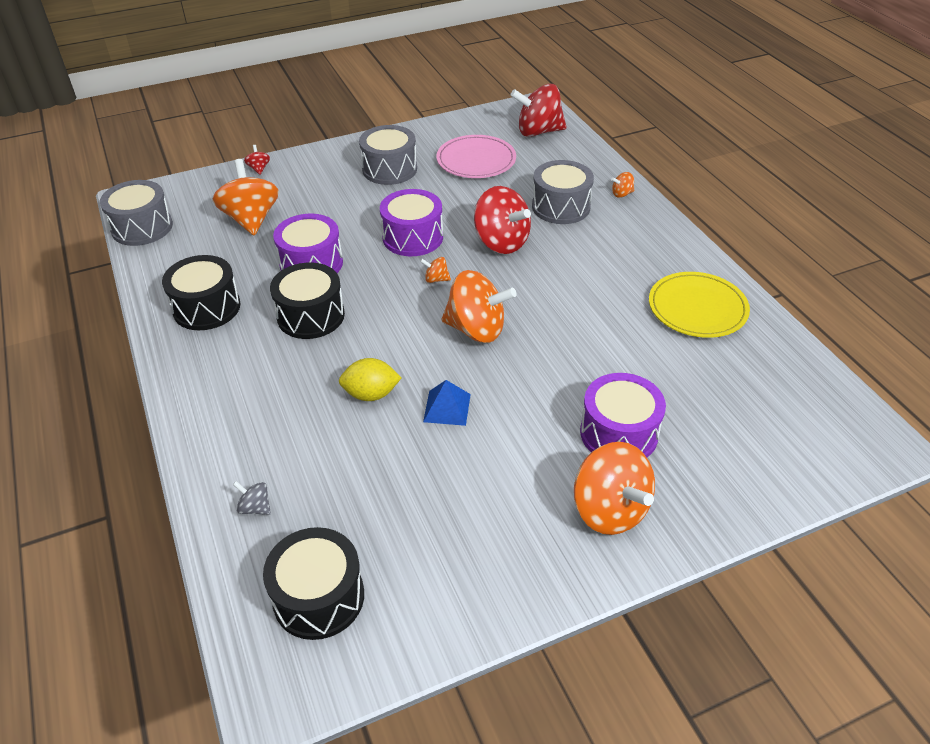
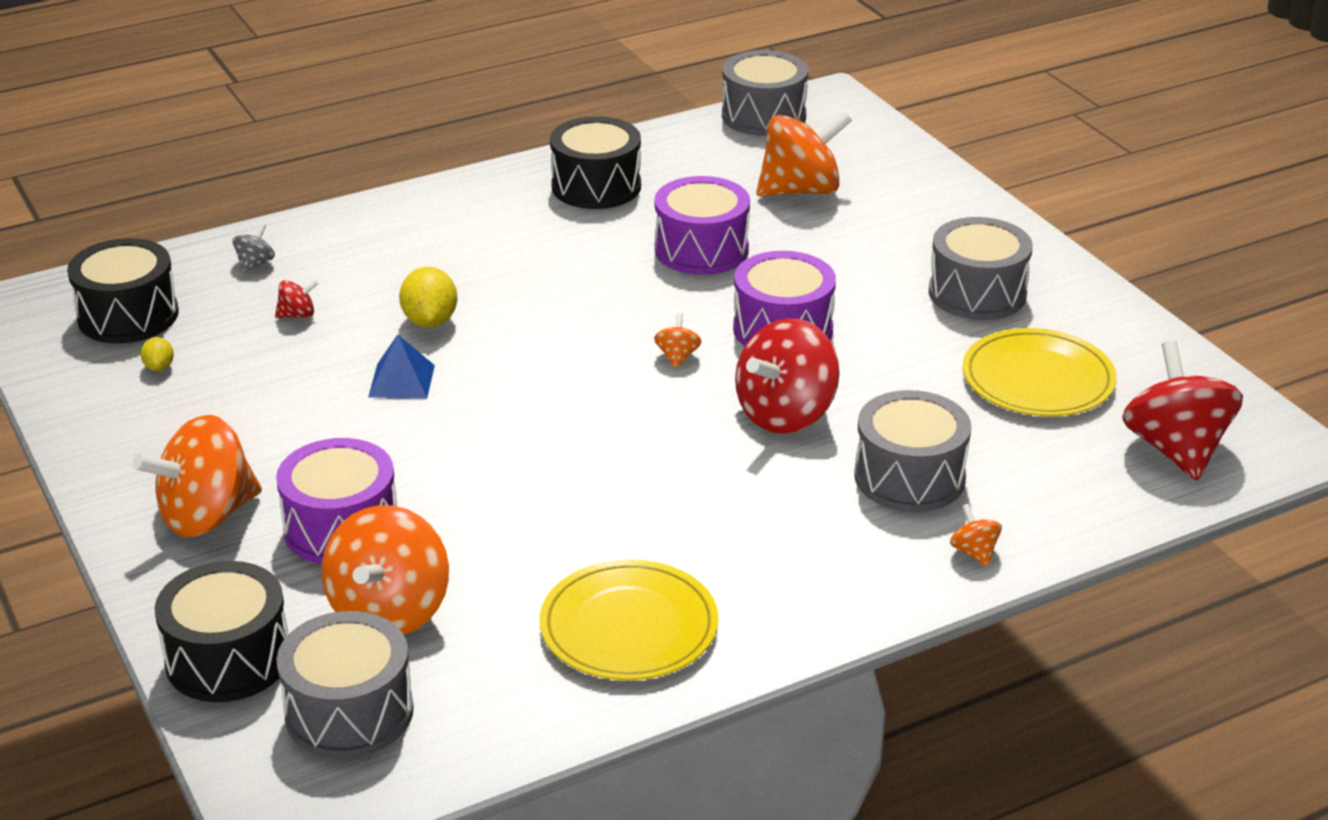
camera: 85 degrees right, 10 degrees down
red spinning top [244,145,270,175] -> red spinning top moved to [275,279,319,318]
black drum [270,263,345,339] -> black drum moved to [155,561,288,702]
pink plate [436,135,516,178] -> yellow plate [962,328,1117,416]
orange spinning top [441,270,517,343] -> orange spinning top moved to [322,505,449,635]
none -> yellow lemon [140,337,174,371]
none -> grey drum [276,611,414,758]

